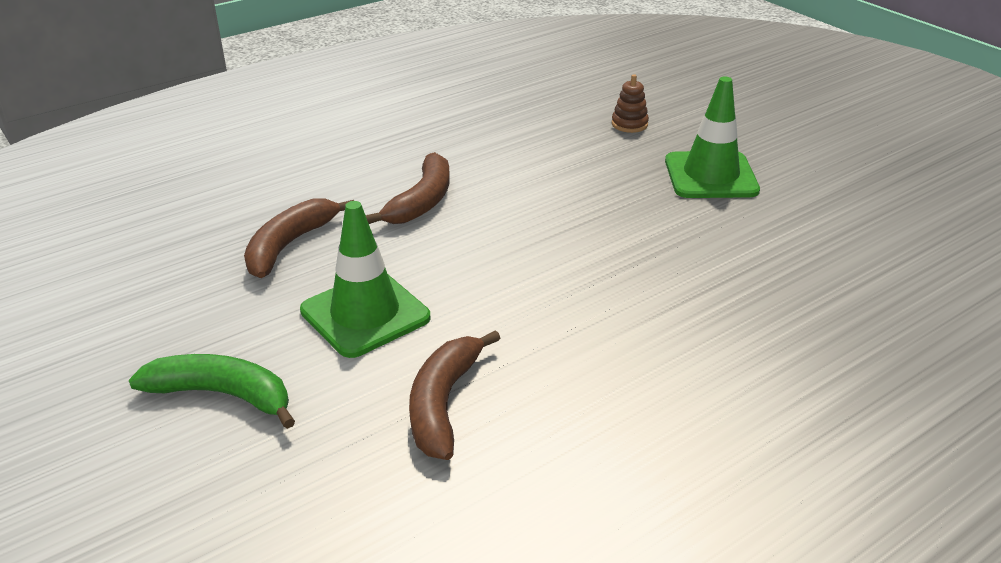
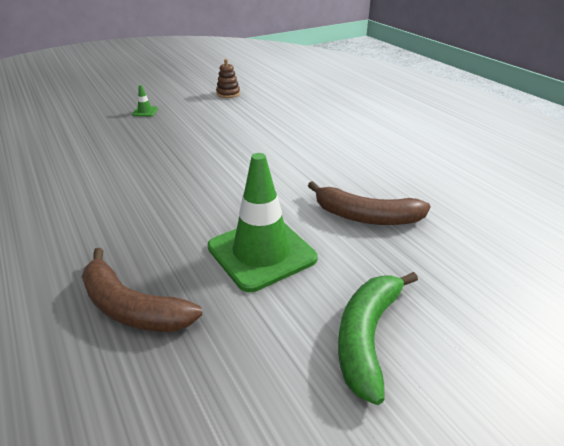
camera: 85 degrees left, 0 degrees up
brown banana [366,152,450,224] -> none
brown stacking toy [612,74,649,133] -> brown stacking toy moved to [216,59,240,98]
green traffic cone [665,77,760,198] -> green traffic cone [132,85,158,117], size x0.40

